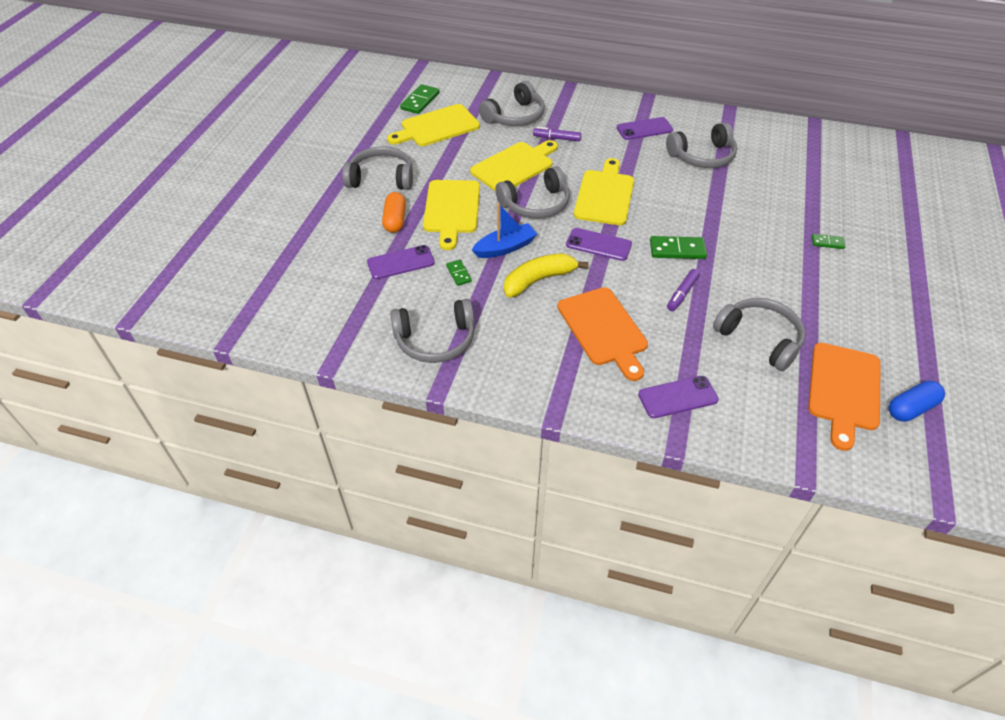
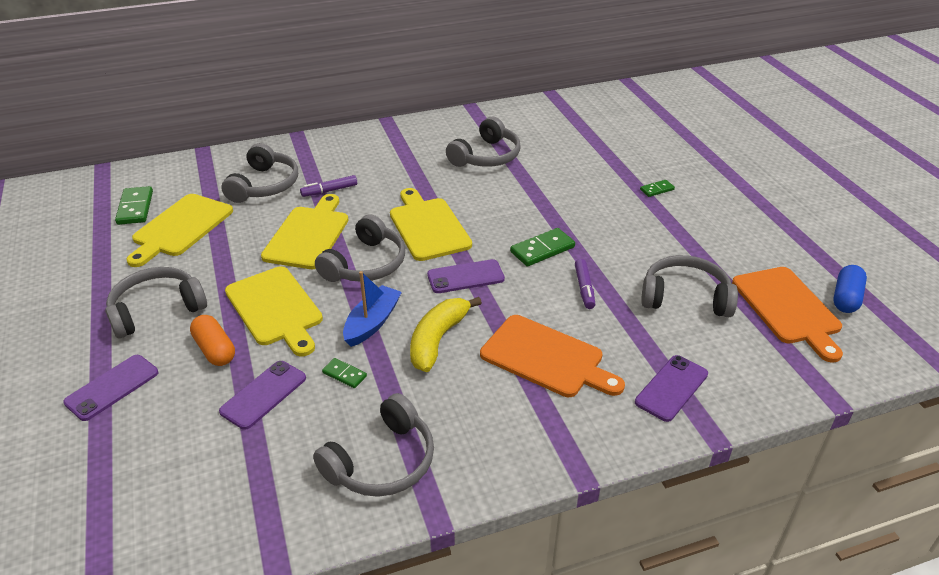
camera: 35 degrees left, 10 degrees down
purple phone [617,117,673,140] -> purple phone moved to [63,355,158,421]

